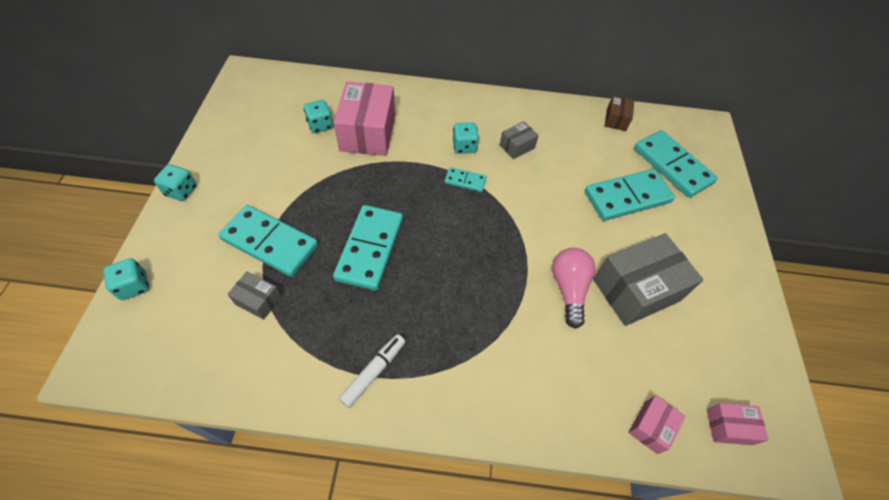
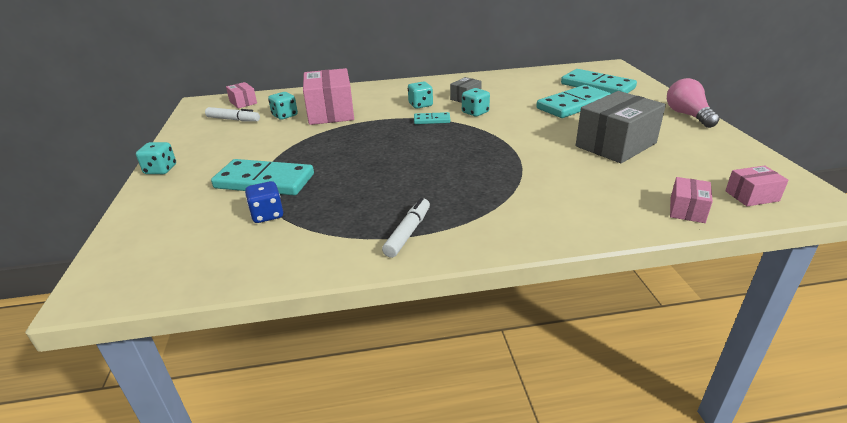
camera: 10 degrees left, 25 degrees down
turquoise dice [103,258,149,300] -> turquoise dice moved to [462,88,490,117]
grey box [227,271,282,320] -> blue dice [245,181,283,223]
turquoise domino [333,205,403,291] -> none
pink light bulb [552,248,596,329] -> pink light bulb moved to [667,78,720,128]
brown box [605,96,634,131] -> none
none -> white marker [205,107,260,122]
none -> pink box [226,82,257,108]

